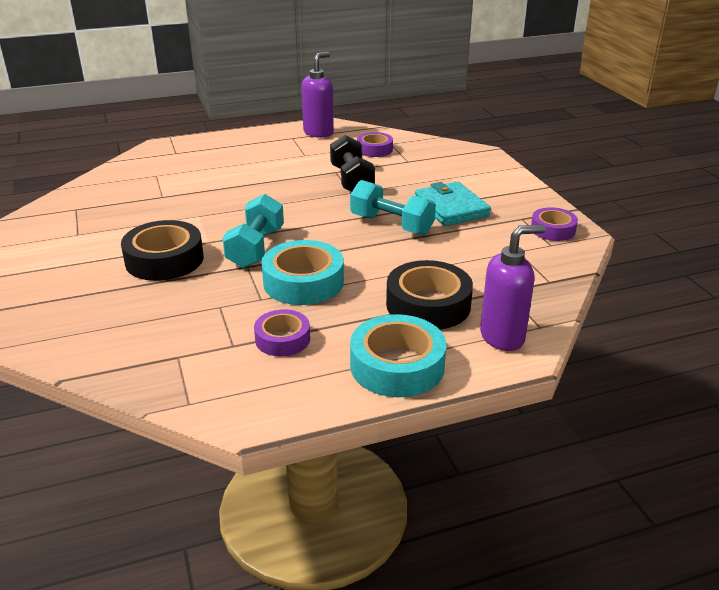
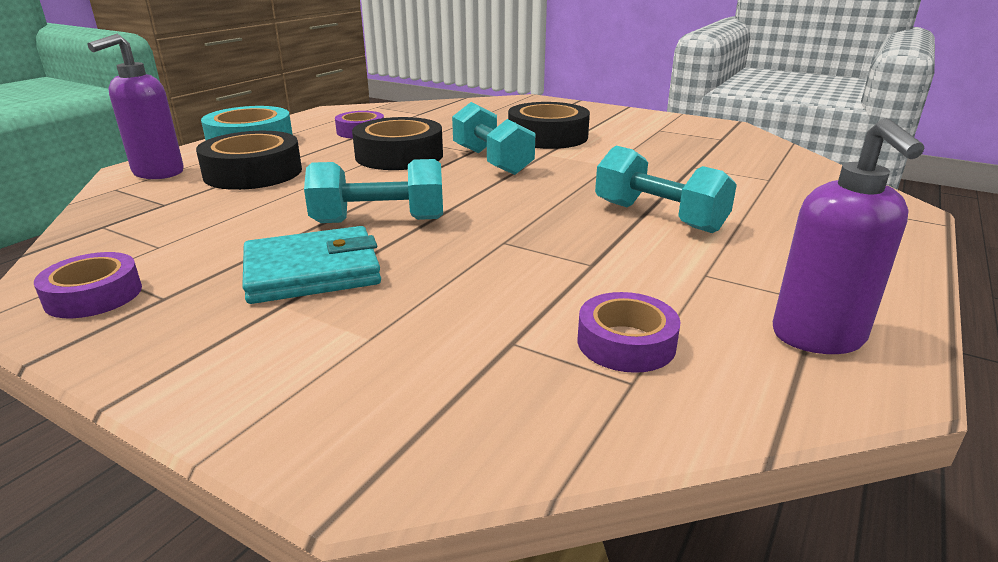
camera: 140 degrees right, 5 degrees down
turquoise tape [261,240,344,305] -> black tape [352,117,443,170]
black dumbbell [330,135,375,192] -> none
turquoise wallet [415,182,491,226] -> turquoise wallet turned 45 degrees counterclockwise [242,226,381,304]
none -> turquoise dumbbell [595,146,737,233]

